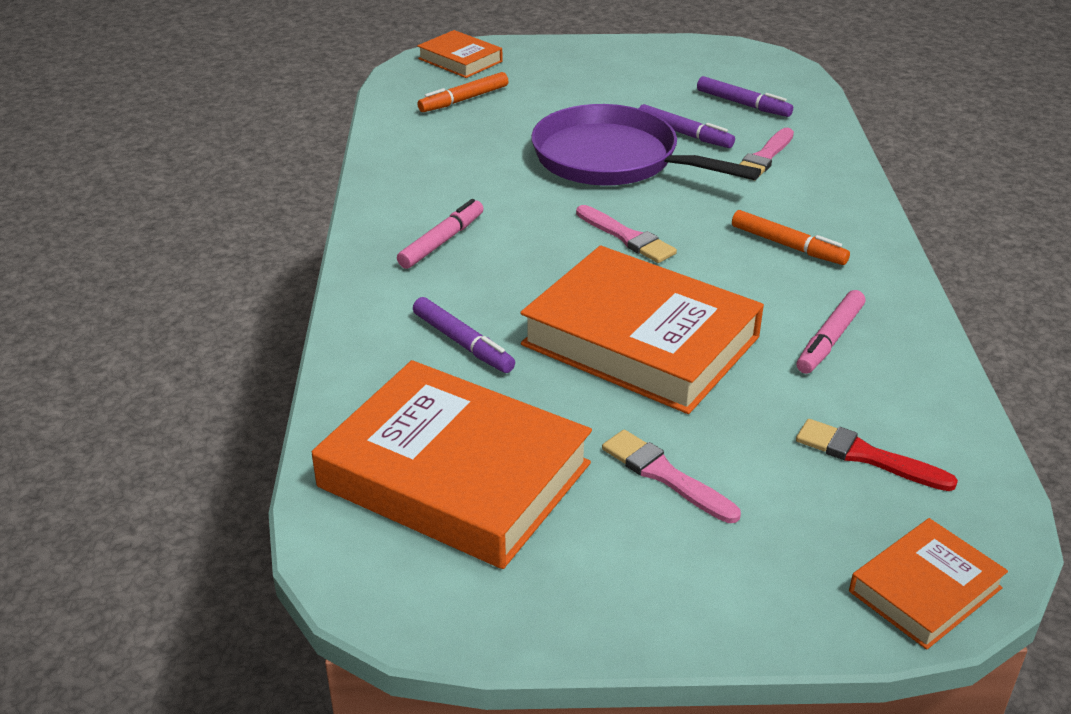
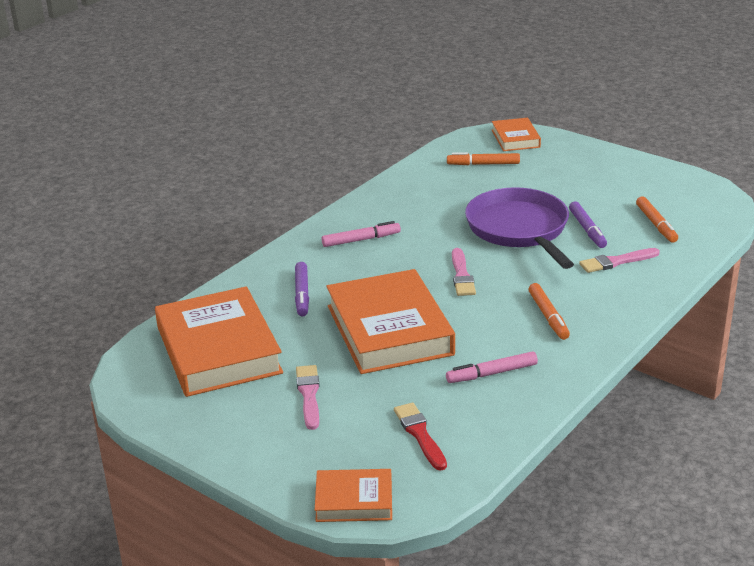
camera: 40 degrees right, 5 degrees down
purple marker [697,76,793,117] -> orange marker [636,196,678,243]

